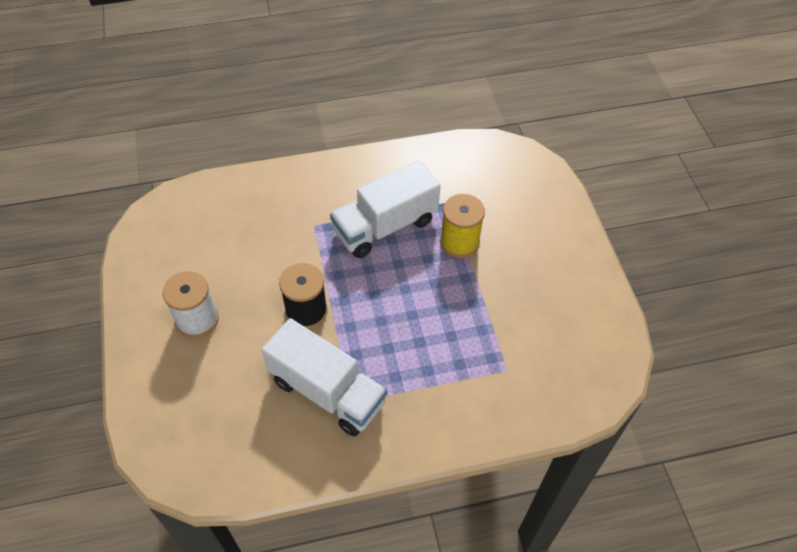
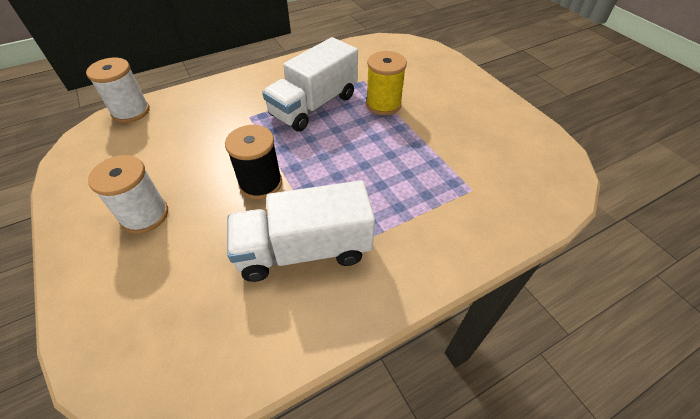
camera: 15 degrees left, 5 degrees down
white truck [262,318,387,436] -> white truck turned 150 degrees clockwise [227,180,375,282]
none -> white spool [86,58,150,123]

